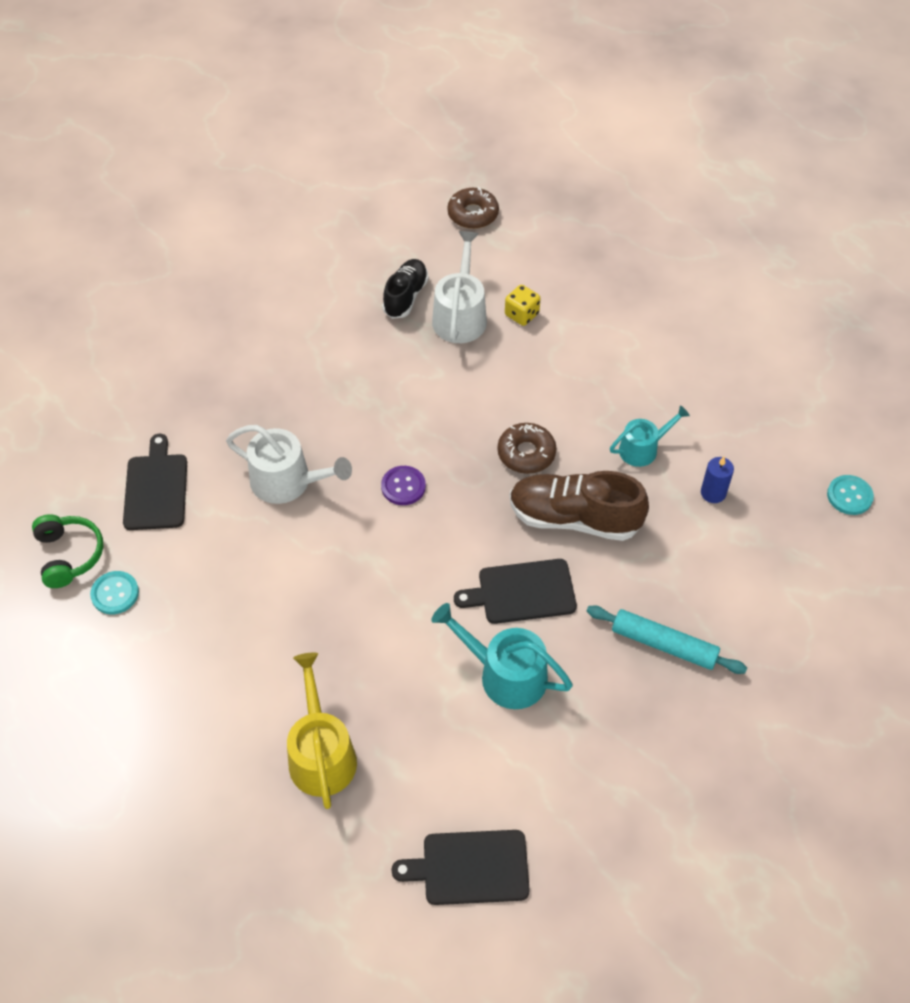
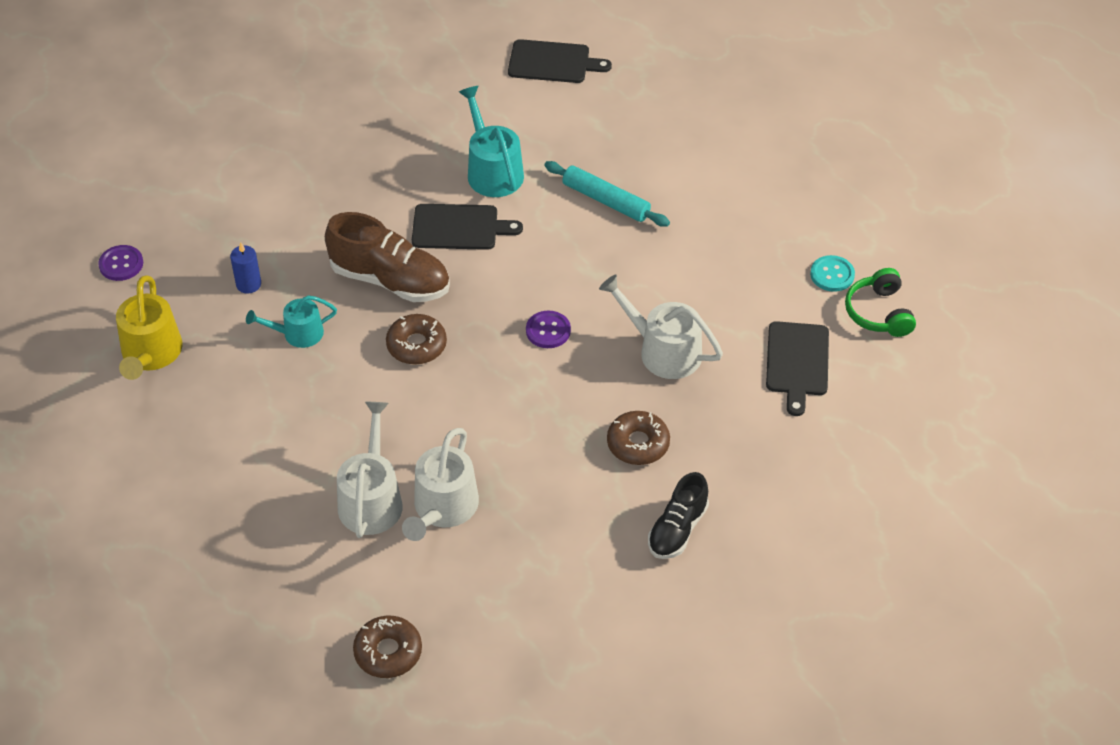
camera: 170 degrees left, 5 degrees down
yellow watering can [287,653,357,809] -> yellow watering can moved to [116,275,182,380]
black shoe [382,259,429,319] -> black shoe moved to [648,472,709,559]
turquoise watering can [431,603,573,709] -> turquoise watering can turned 150 degrees counterclockwise [459,86,524,197]
yellow dice [505,285,541,326] -> white watering can [337,402,403,538]
turquoise rolling pin [587,605,747,674] -> turquoise rolling pin moved to [544,161,670,227]
turquoise button [827,475,874,515] -> purple button [98,245,143,281]
none -> brown donut [607,411,670,465]

